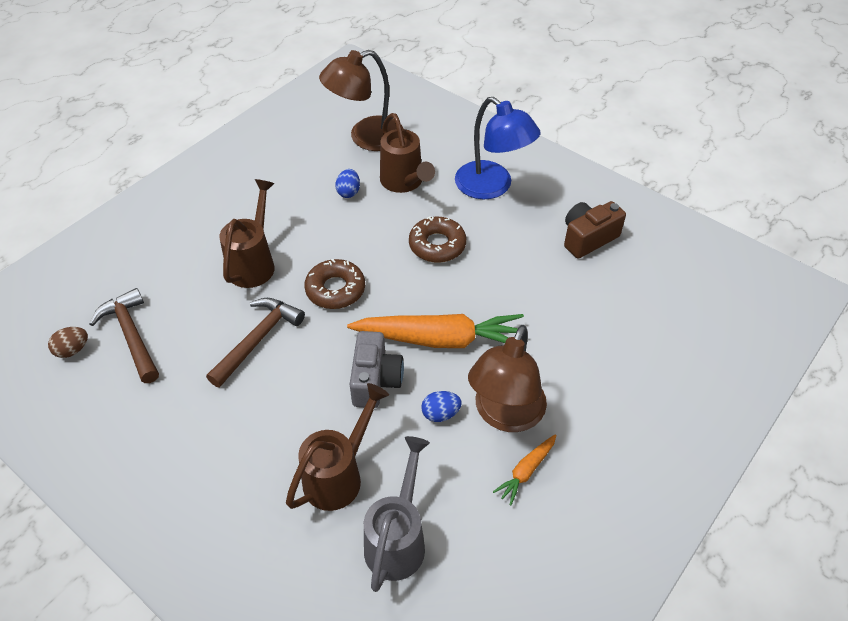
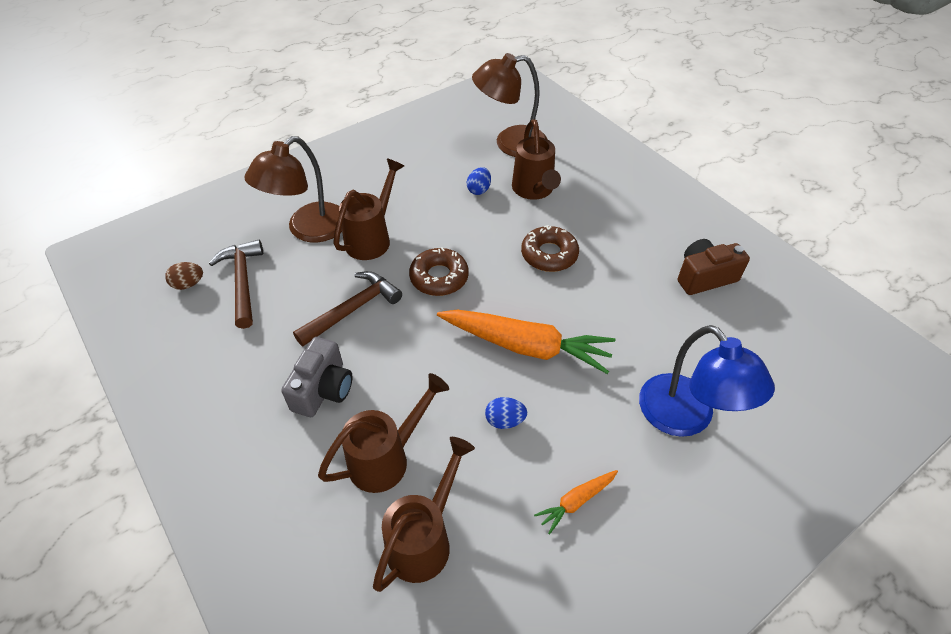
camera: 15 degrees right, 0 degrees up
grey camera [350,331,404,408] -> grey camera moved to [281,337,352,417]
grey watering can [364,436,430,592] -> brown watering can [373,437,475,592]
blue lamp [455,97,541,199] -> blue lamp moved to [639,325,775,437]
brown lamp [468,325,547,432] -> brown lamp moved to [244,136,342,242]

